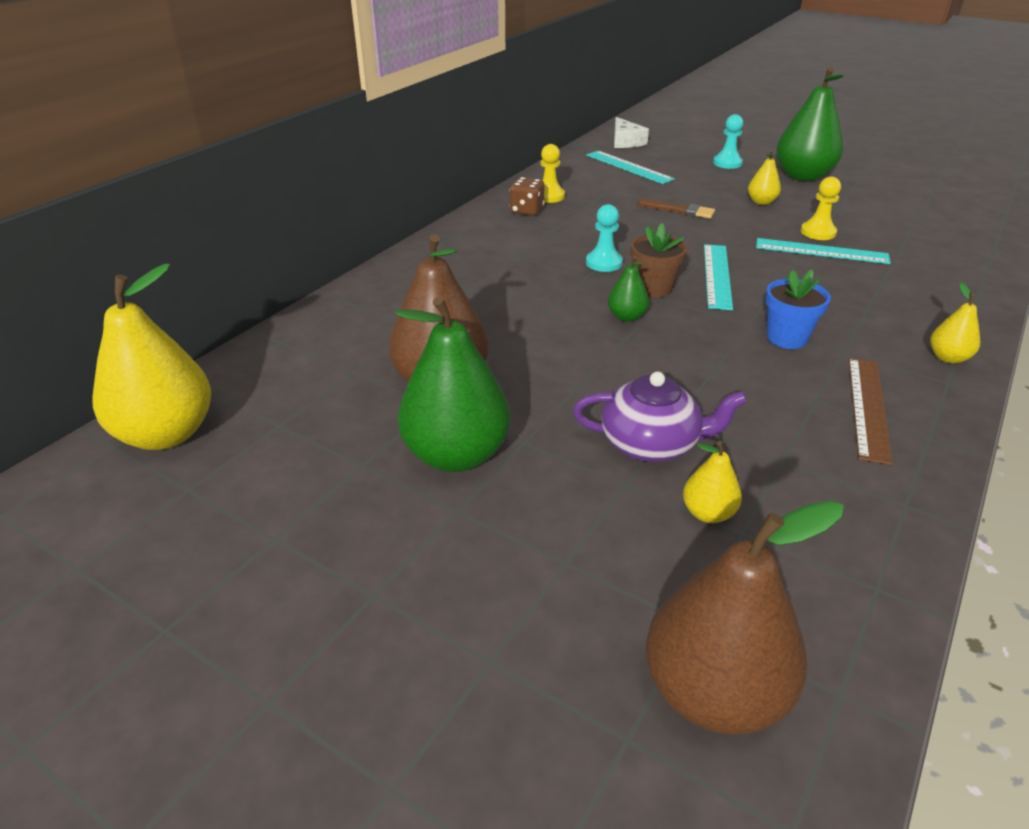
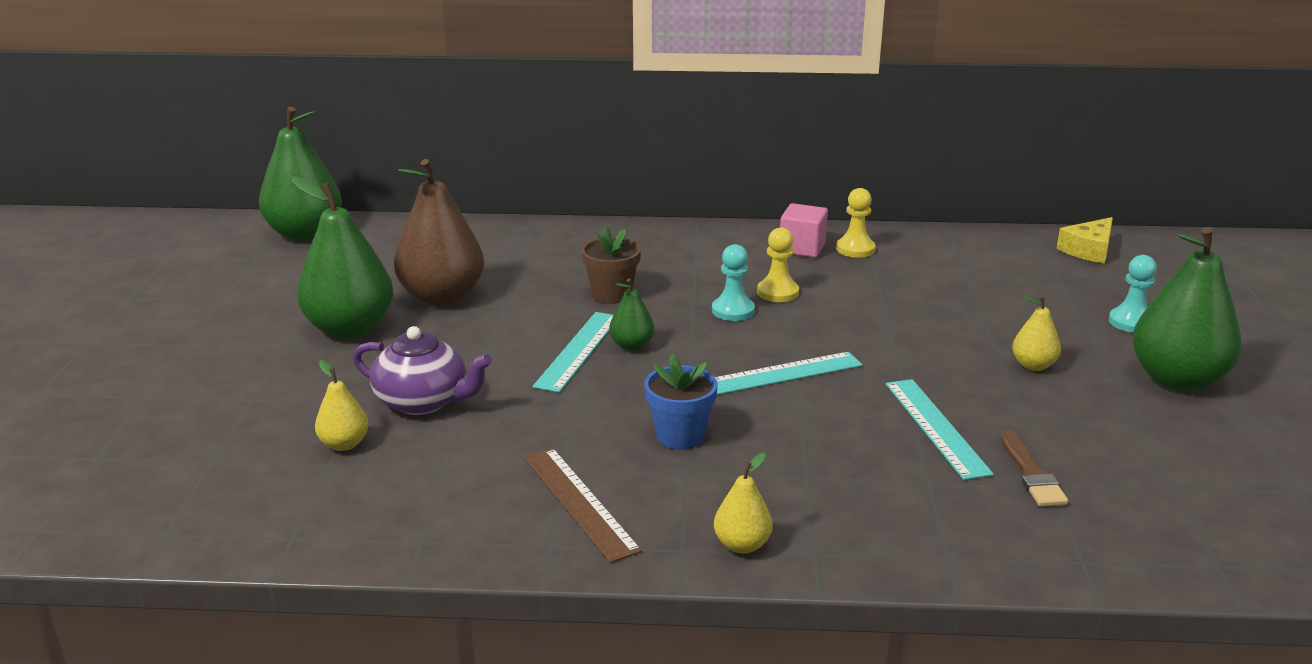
camera: 60 degrees right, 10 degrees down
yellow pear [92,264,211,450] -> green pear [259,107,342,241]
brown dice [510,177,545,216] -> pink cube [780,203,828,258]
purple teapot [573,371,747,462] -> purple teapot turned 45 degrees counterclockwise [353,326,492,415]
turquoise ruler [587,151,674,184] -> turquoise ruler moved to [533,312,613,392]
white cheese [614,117,649,148] -> yellow cheese [1056,217,1113,264]
brown flower pot [631,223,687,298] -> brown flower pot moved to [581,226,641,304]
brown brush [637,199,715,218] -> brown brush moved to [1000,430,1068,507]
brown pear [646,501,844,735] -> none
yellow pawn [801,177,841,240] -> yellow pawn moved to [757,228,799,302]
brown ruler [849,358,893,465] -> brown ruler turned 75 degrees clockwise [524,448,642,563]

